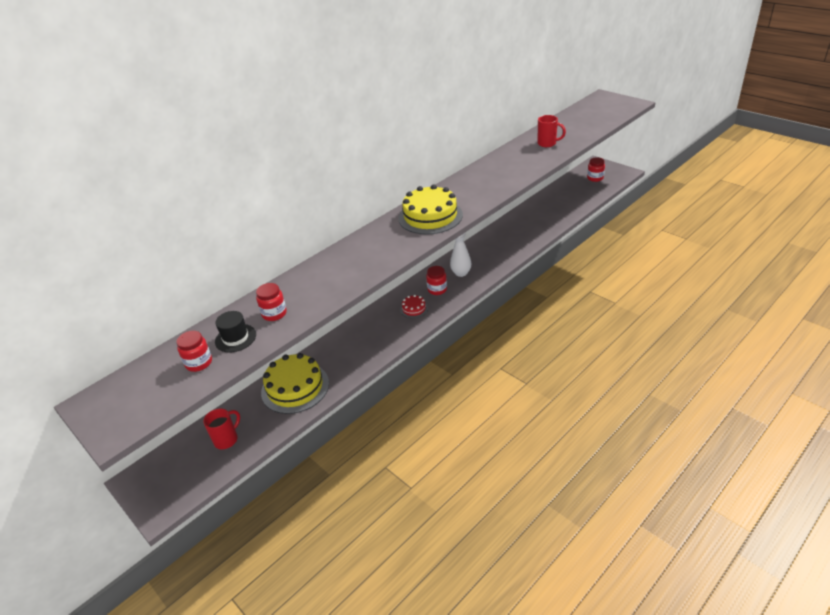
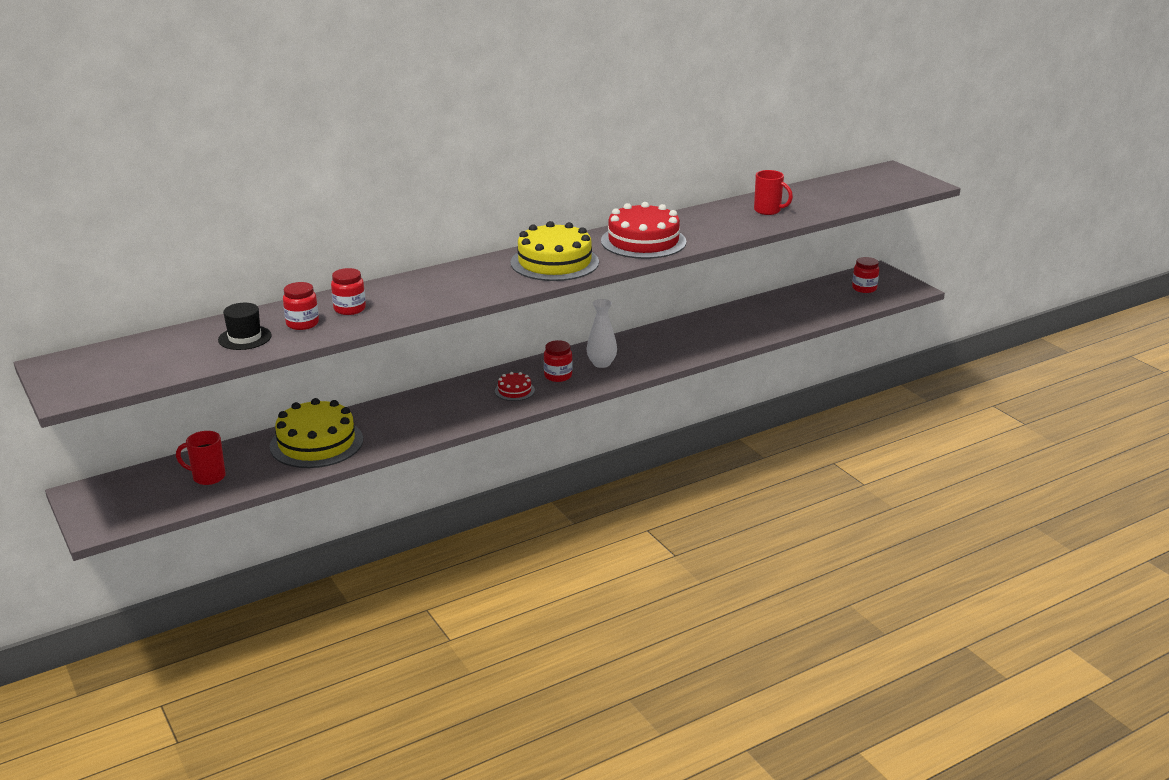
camera: 10 degrees right, 10 degrees down
red jar [177,331,212,372] -> red jar moved to [331,268,366,315]
red mug [203,409,240,449] -> red mug turned 135 degrees counterclockwise [176,431,226,485]
none -> red cake [601,202,686,259]

